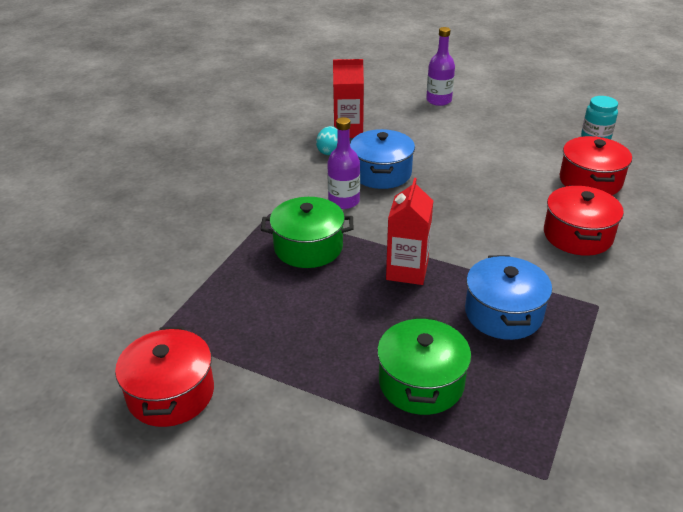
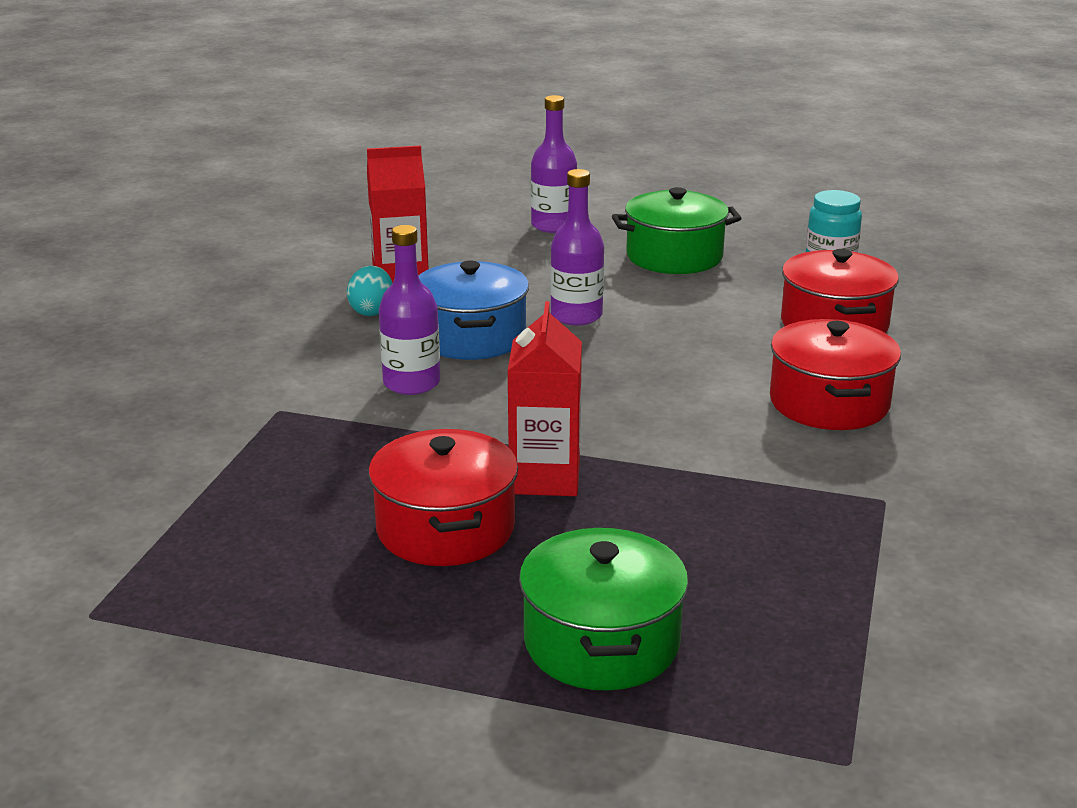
camera: 10 degrees left, 10 degrees down
red pot [115,326,214,427] -> red pot moved to [368,429,518,566]
green pot [261,197,353,268] -> green pot moved to [612,187,742,274]
blue pot [465,255,552,340] -> none
none -> purple bottle [550,169,604,326]

